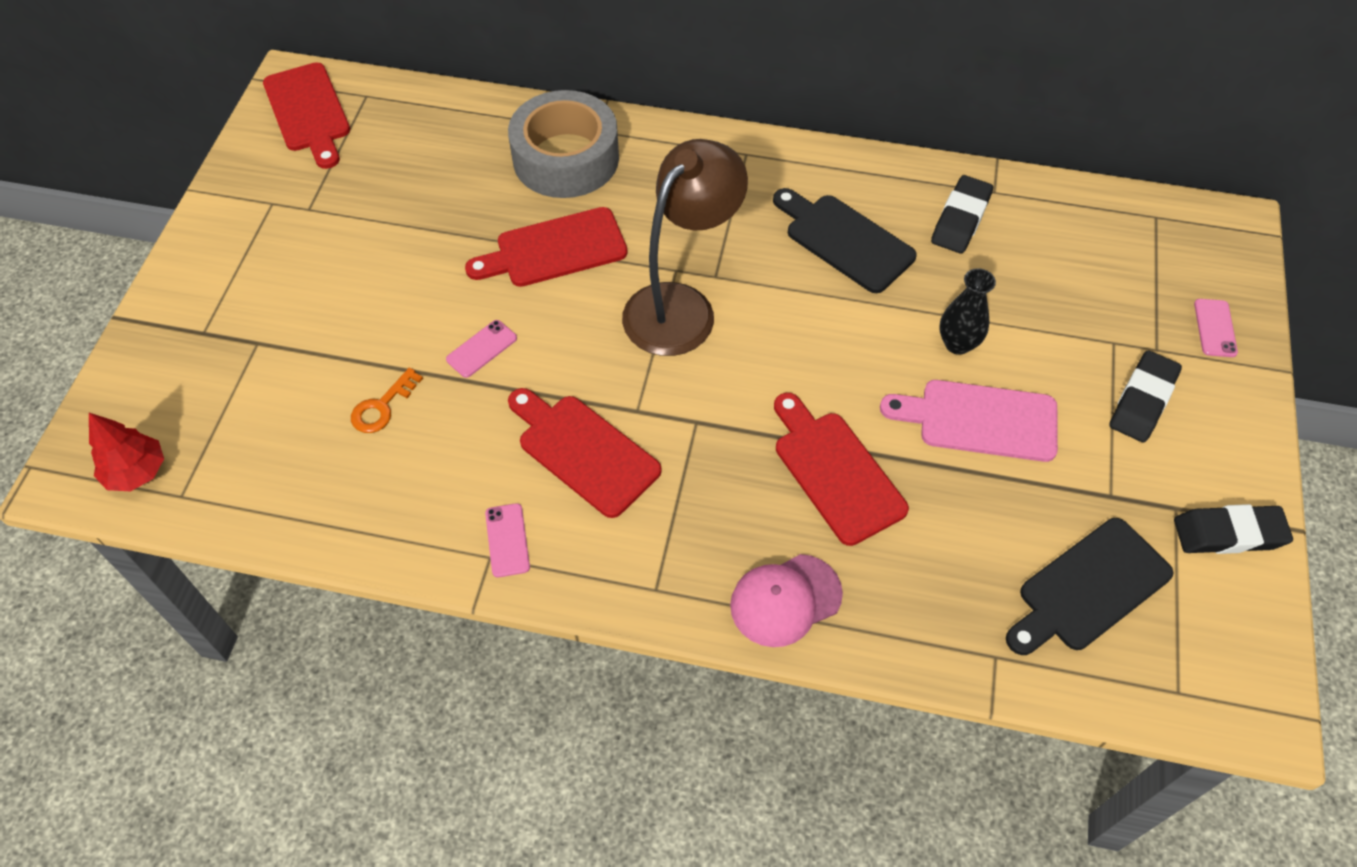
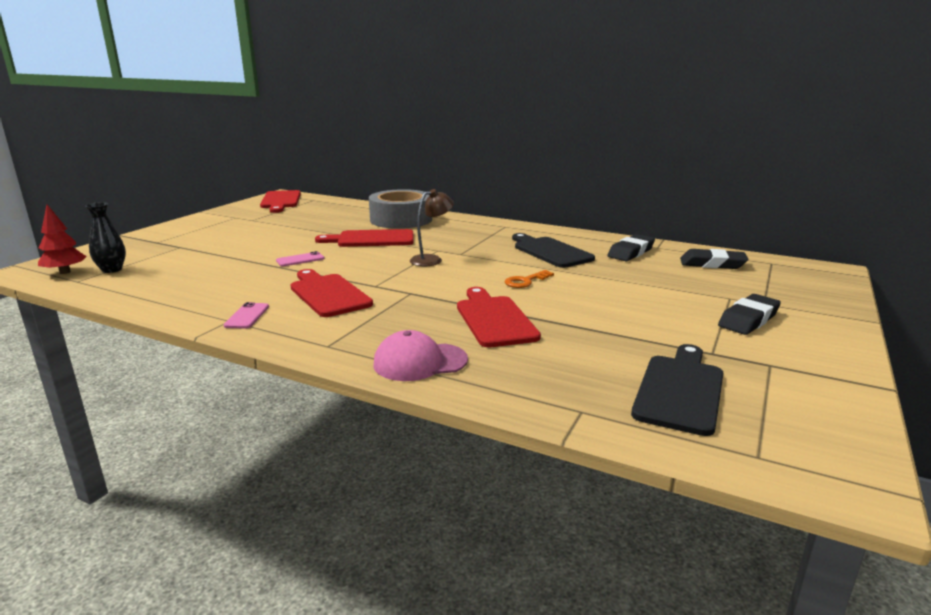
camera: 15 degrees right, 35 degrees down
orange key [351,368,423,433] -> orange key moved to [505,270,554,288]
brown lamp [622,139,748,356] -> brown lamp [410,189,454,266], size x0.54
pink cutting board [880,380,1058,462] -> none
black vase [939,268,996,355] -> black vase moved to [85,202,126,273]
black cutting board [1006,518,1174,655] -> black cutting board turned 135 degrees clockwise [631,344,723,436]
black eraser [1174,504,1293,554] -> black eraser moved to [680,249,748,269]
pink phone [1194,299,1238,357] -> none

